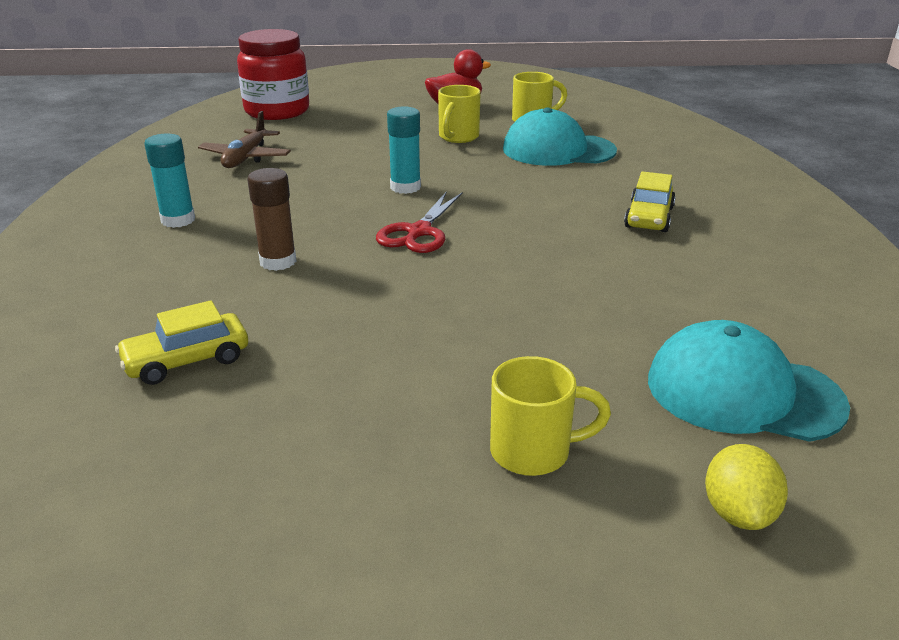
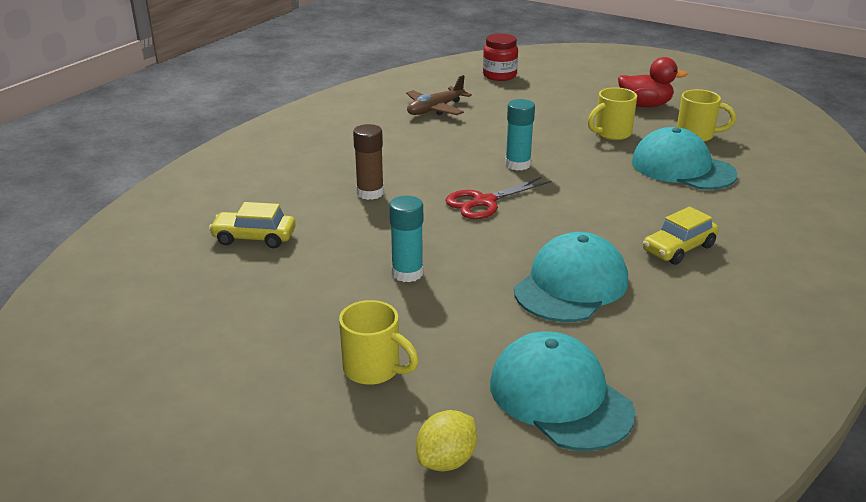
camera: 35 degrees right, 0 degrees up
turquoise glue stick [144,134,195,228] -> turquoise glue stick moved to [389,196,423,282]
red jar [237,29,309,120] -> red jar [483,33,518,81], size x0.62
none -> turquoise cap [514,232,628,322]

